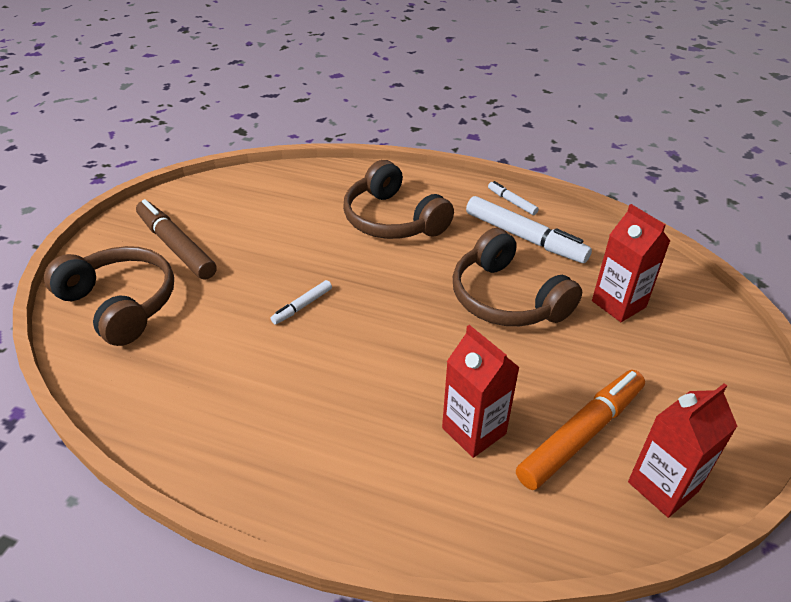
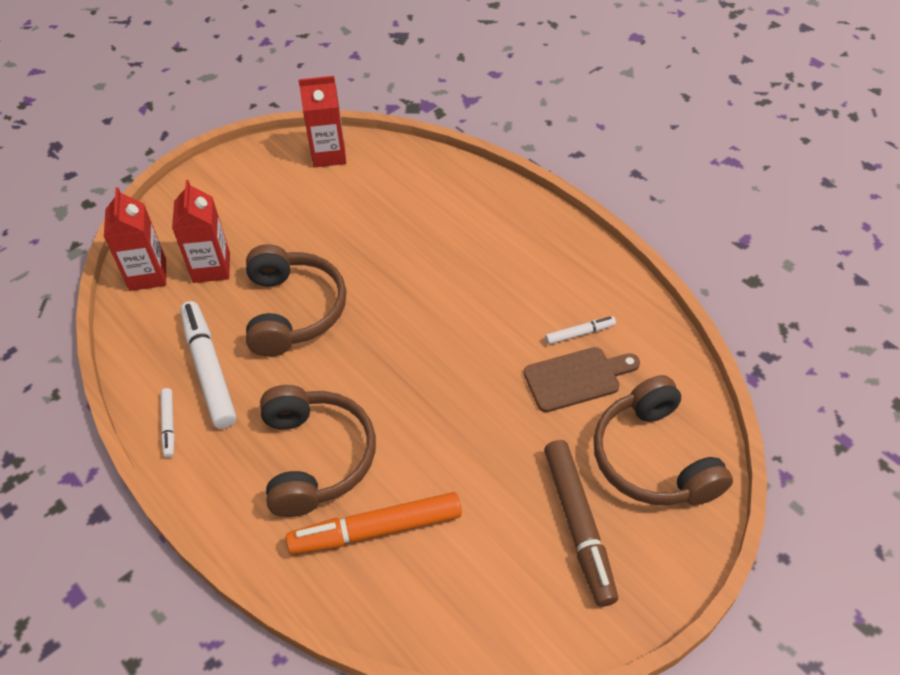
camera: 150 degrees left, 10 degrees up
white marker [271,280,332,325] -> white marker moved to [545,316,616,345]
red carton [442,325,520,458] -> red carton moved to [104,187,166,291]
orange marker [516,370,645,490] -> orange marker moved to [286,492,462,555]
none -> brown cutting board [524,347,640,412]

